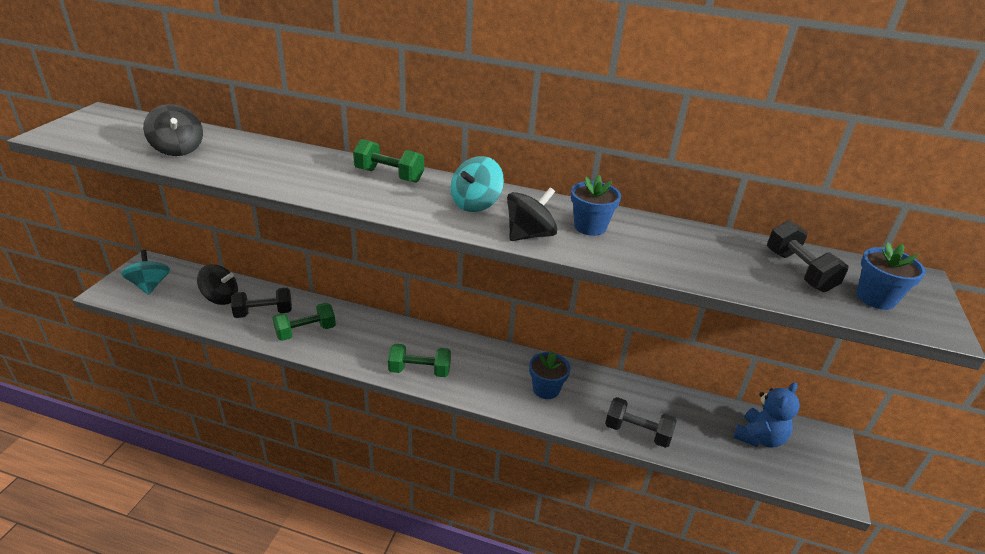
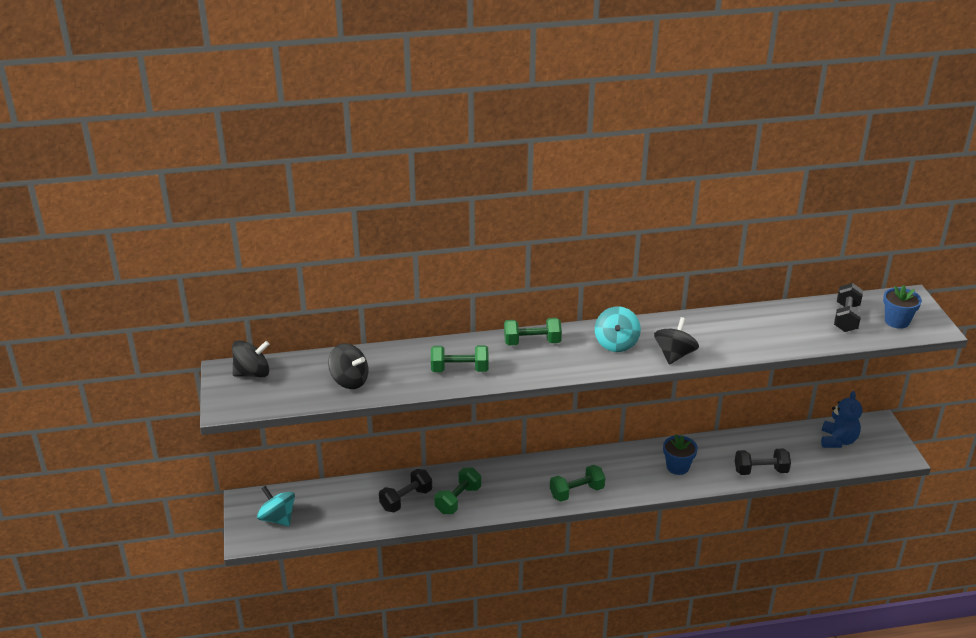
camera: 25 degrees left, 0 degrees up
black spinning top [197,264,238,305] -> black spinning top moved to [232,340,270,378]
blue flower pot [571,175,621,236] -> none
black dumbbell [767,220,848,292] -> black dumbbell turned 60 degrees clockwise [834,283,863,332]
none -> green dumbbell [431,345,488,372]

